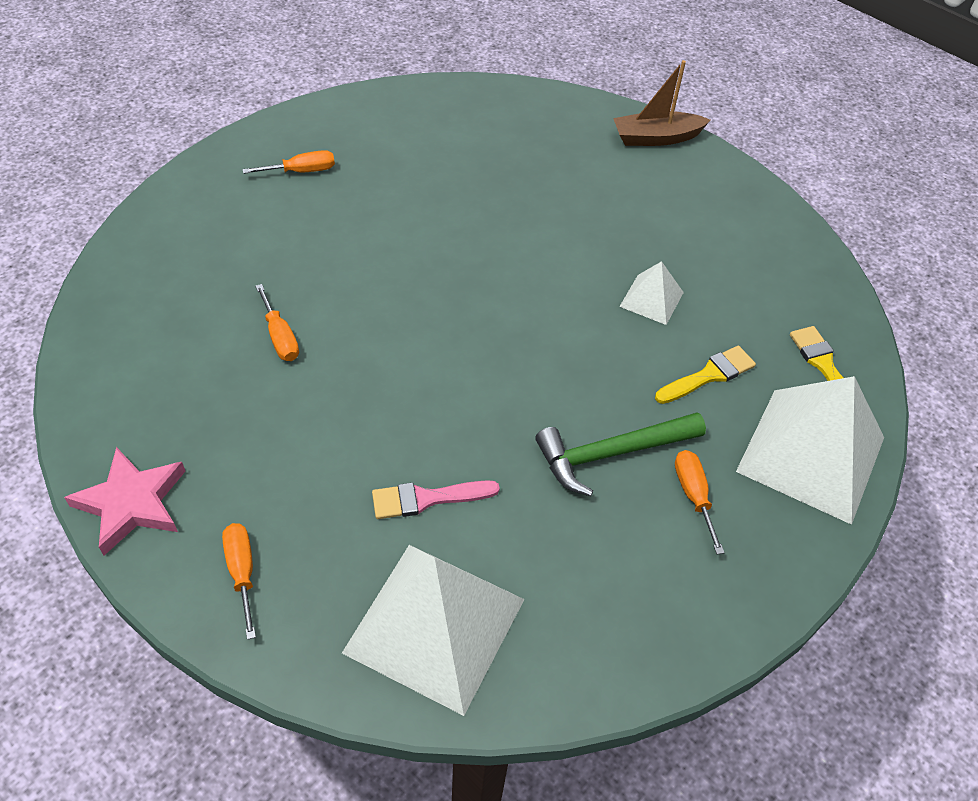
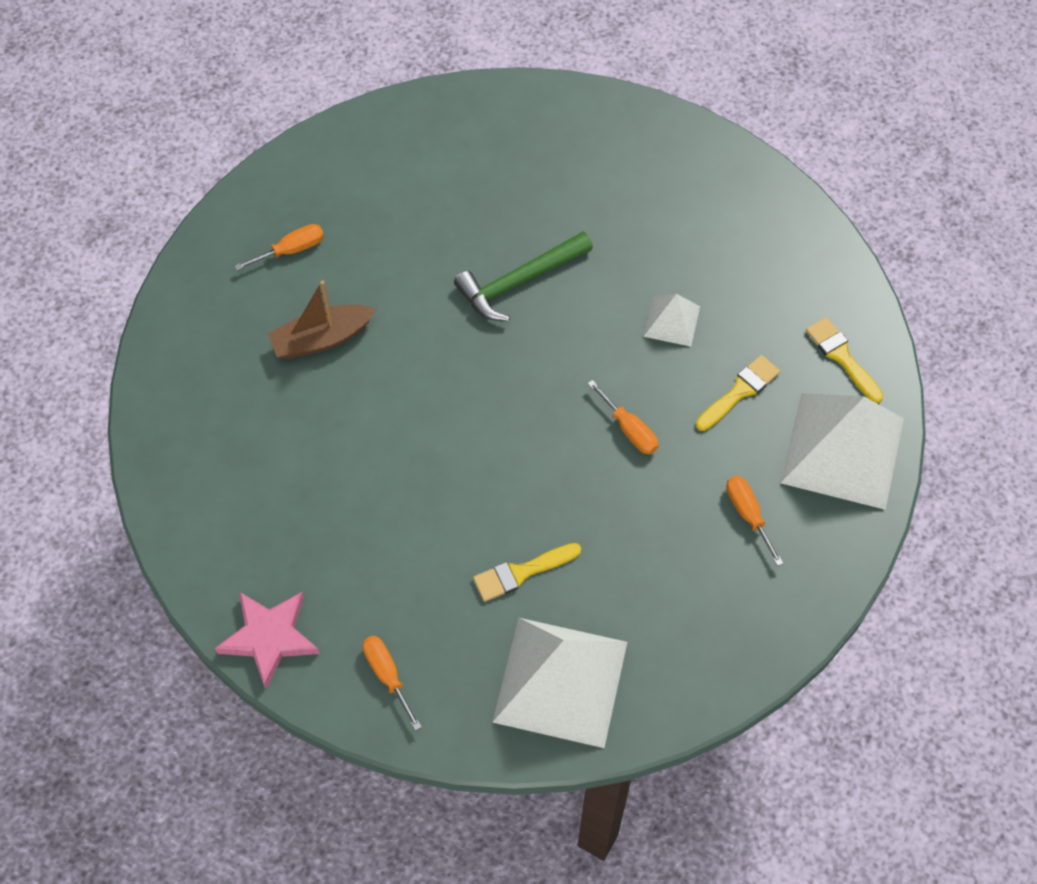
camera: 10 degrees left, 10 degrees up
orange screwdriver [255,284,299,361] -> orange screwdriver moved to [587,380,659,454]
pink brush [372,480,500,519] -> yellow brush [473,543,581,602]
green hammer [535,412,706,496] -> green hammer moved to [454,232,593,321]
brown boat [613,60,710,146] -> brown boat moved to [268,280,376,359]

